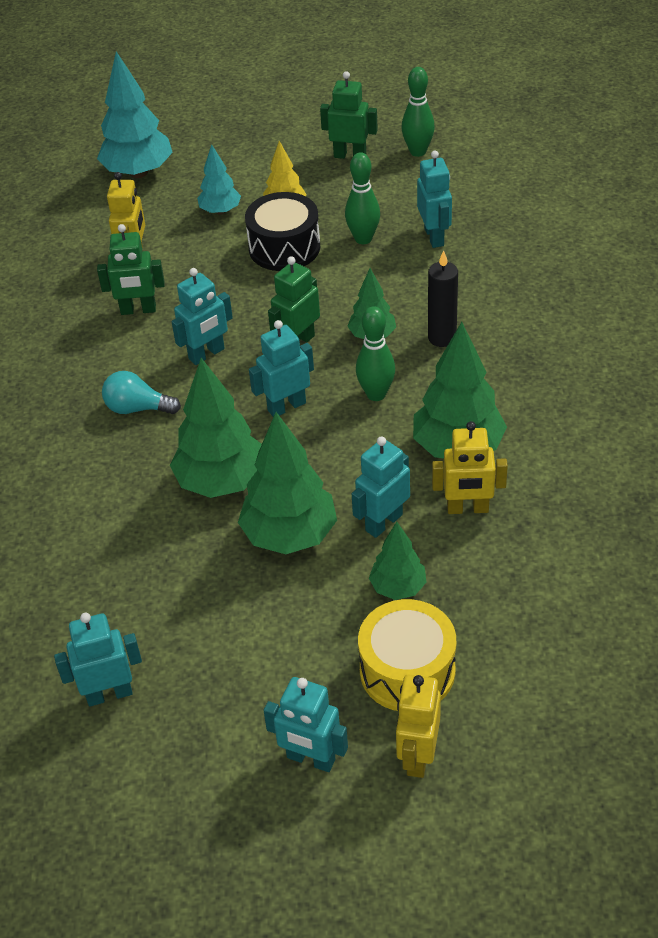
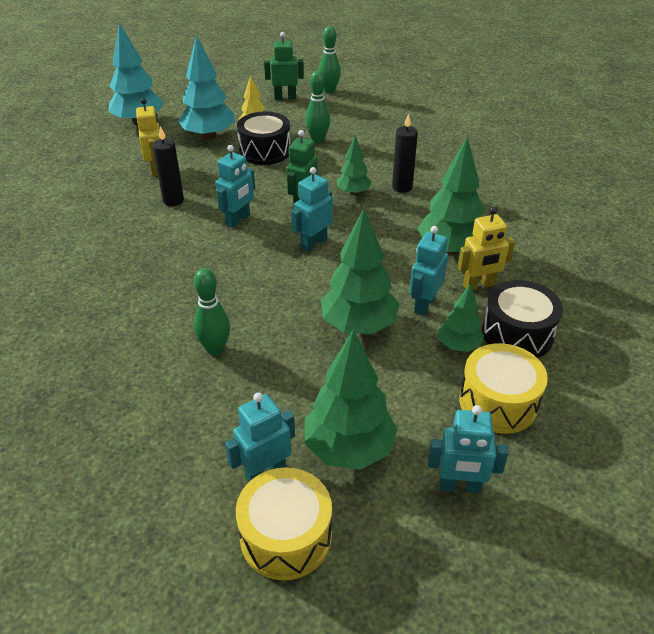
camera: 20 degrees left, 5 degrees down
green robot [97,224,165,315] -> black candle [152,126,184,206]
turquoise light bulb [102,371,181,414] -> none
green tree [170,358,262,498] -> green tree moved to [305,329,398,470]
turquoise tree [197,144,241,215] -> turquoise tree [178,35,235,140], size x1.77
green bowling pin [356,306,395,401] -> green bowling pin moved to [194,268,230,356]
yellow robot [396,674,441,778] -> none
turquoise robot [417,151,452,248] -> none
none -> yellow drum [236,467,332,580]
none -> black drum [482,280,563,358]

